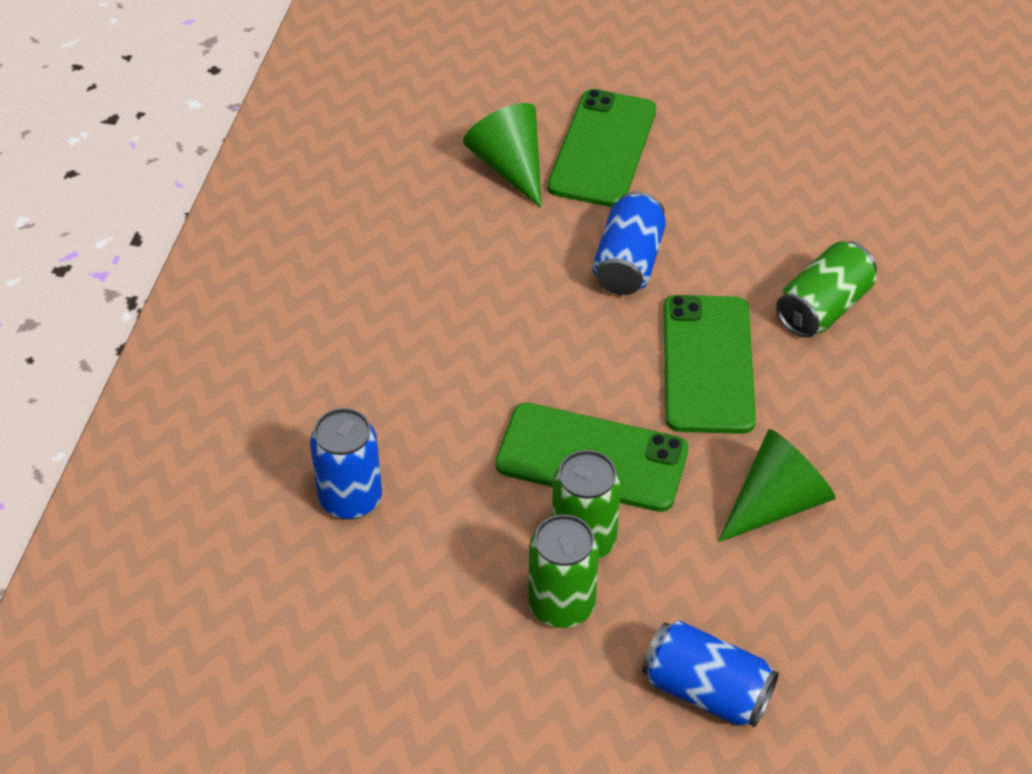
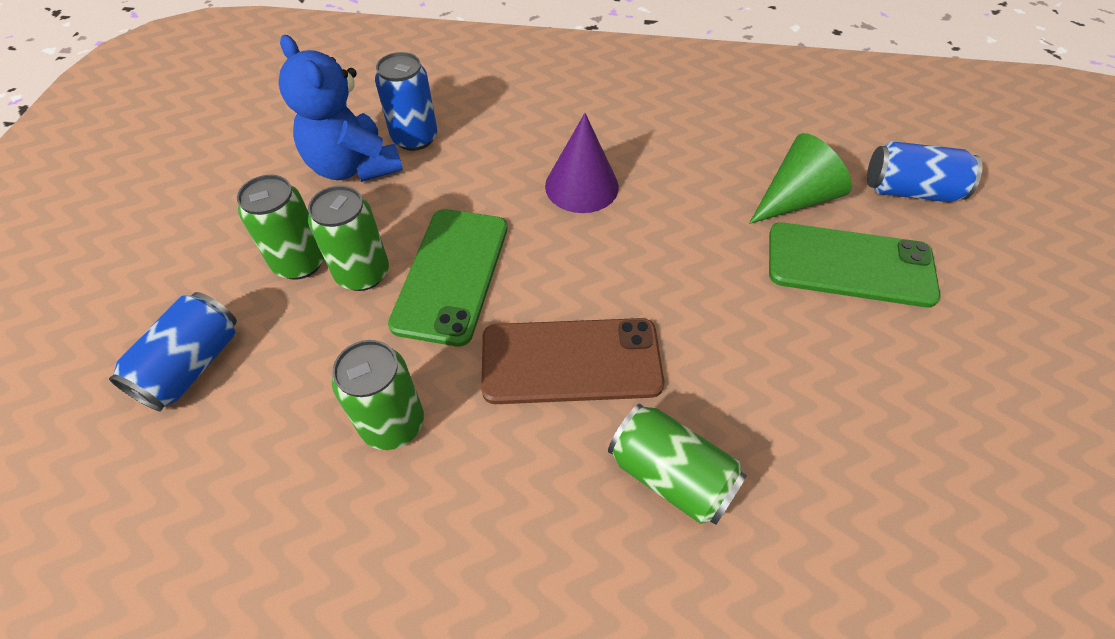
camera: 85 degrees right, 5 degrees up
blue can [593,191,666,295] -> blue can moved to [867,141,982,202]
green phone [663,295,756,434] -> brown phone [481,318,664,404]
green cone [718,429,836,542] -> green can [332,340,424,450]
none -> blue teddy bear [278,35,403,182]
none -> purple cone [545,113,619,213]

